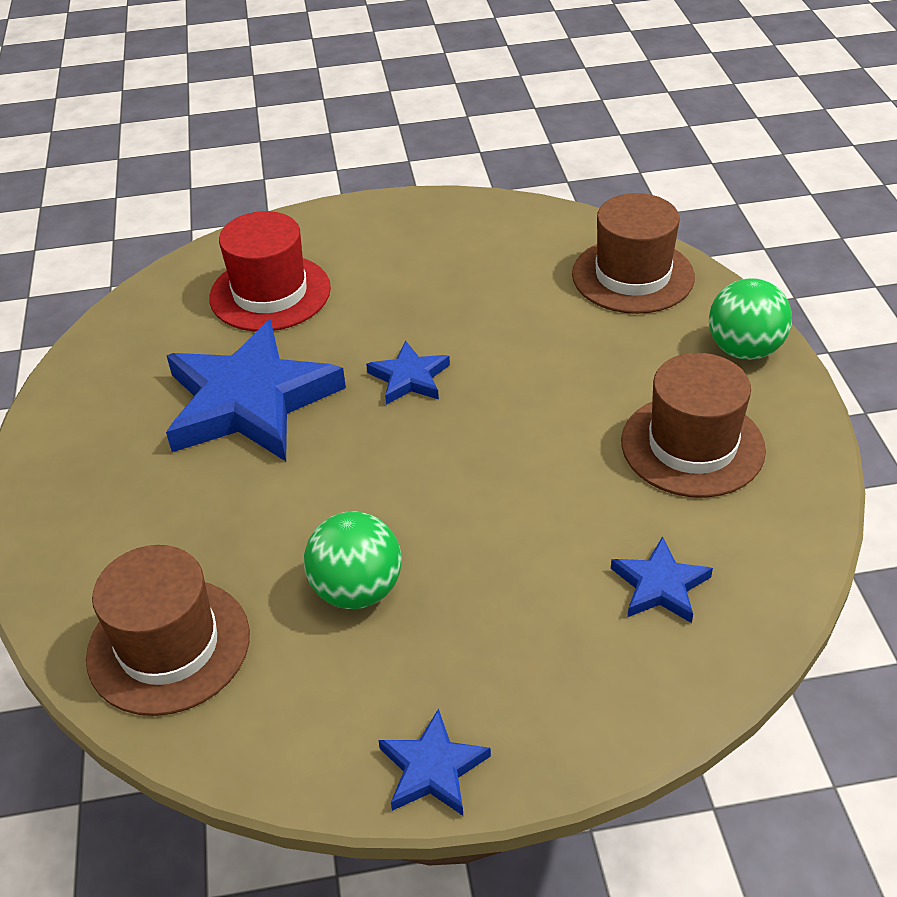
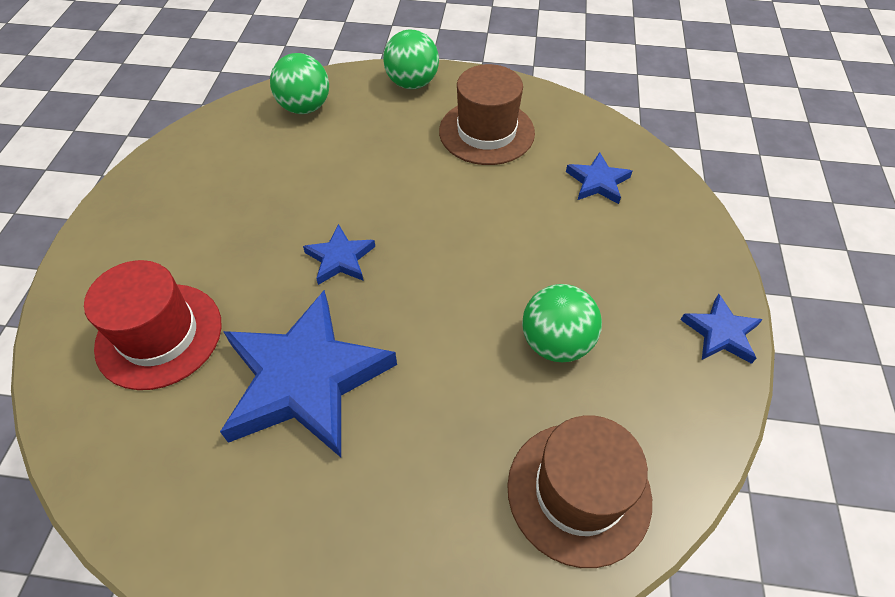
camera: 75 degrees left, 10 degrees up
brown hat [572,193,695,314] -> green ball [270,53,329,114]

